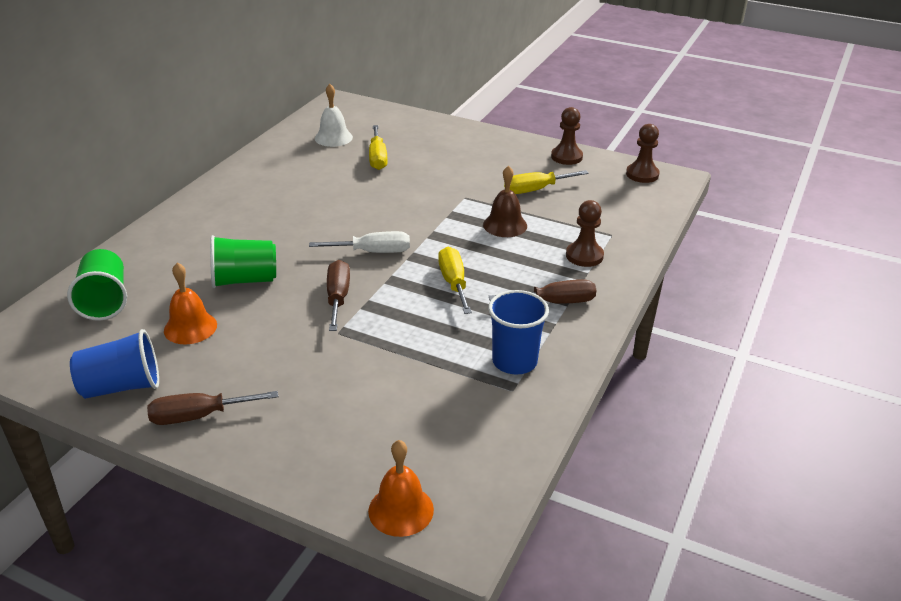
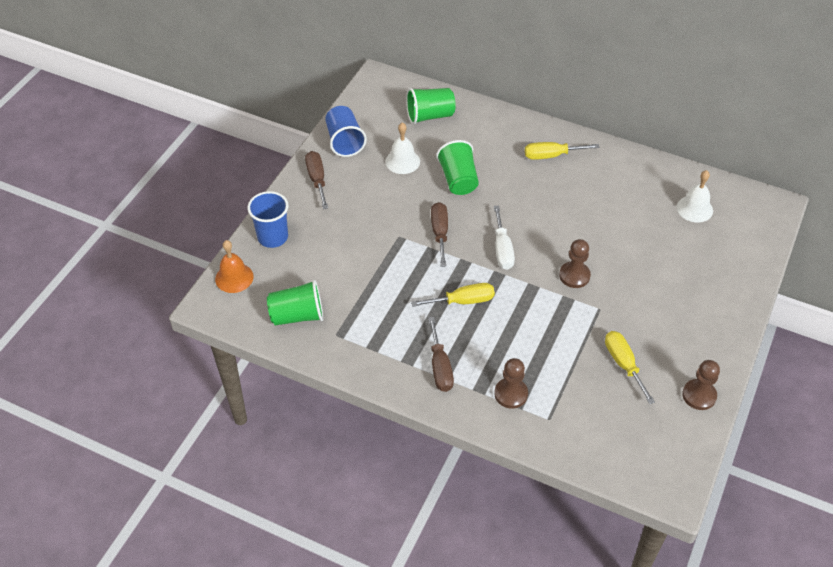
camera: 90 degrees right, 15 degrees up
orange bell [164,262,217,344] -> white bell [385,123,420,174]
brown screwdriver [327,260,350,331] -> brown screwdriver turned 90 degrees counterclockwise [431,202,448,267]
yellow screwdriver [369,125,388,170] -> yellow screwdriver moved to [525,142,599,160]
brown bell [483,166,527,237] -> none
blue cup [488,290,549,375] -> blue cup moved to [247,191,288,248]
brown pawn [626,124,660,183] -> brown pawn moved to [559,239,591,288]
none -> green cup [267,280,323,326]

